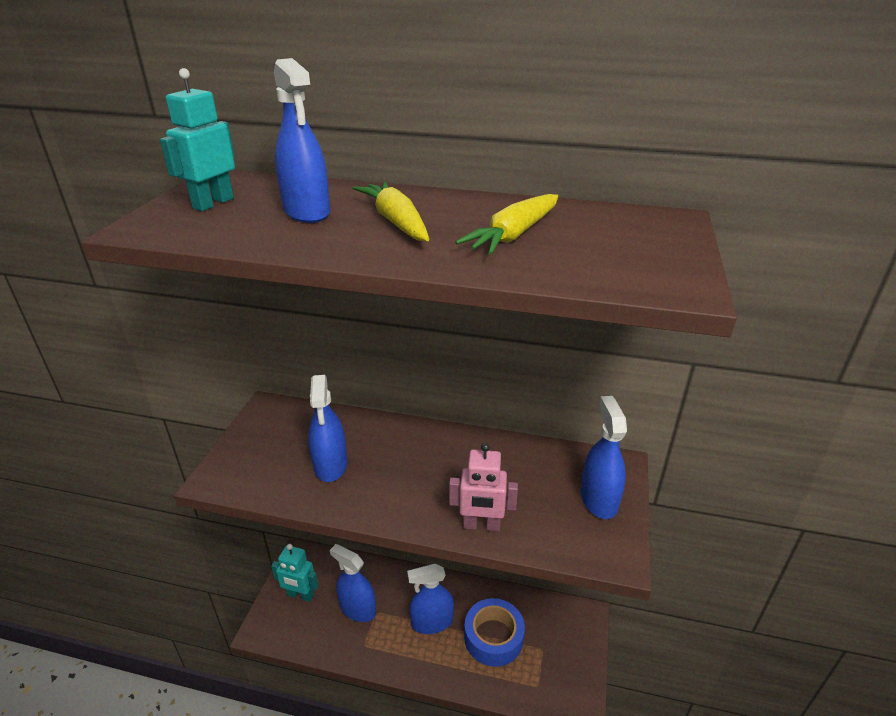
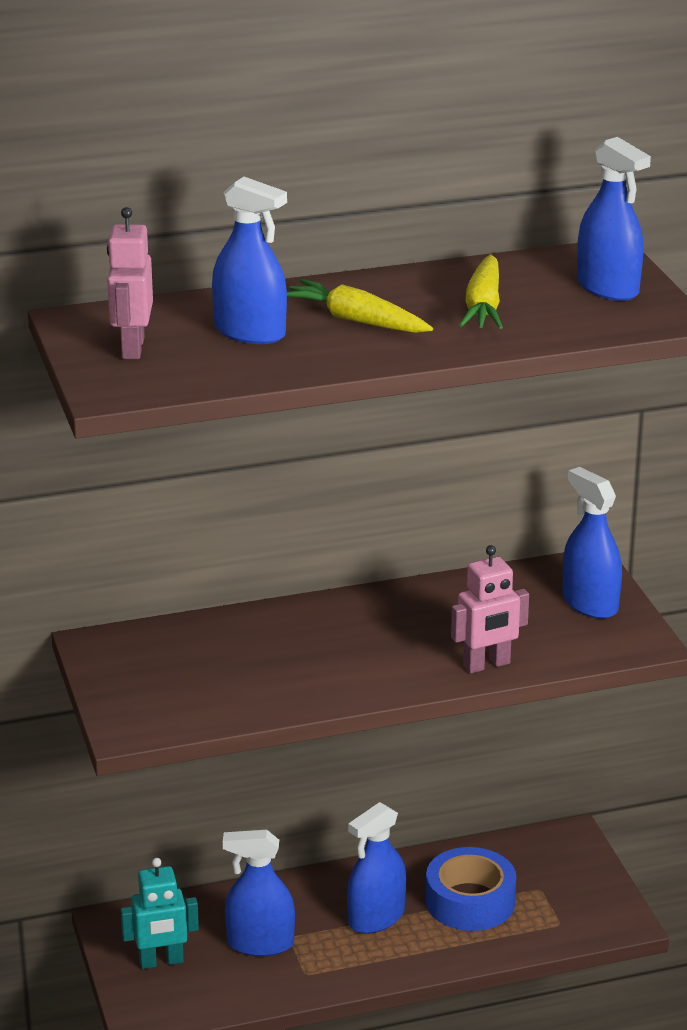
camera: 30 degrees left, 5 degrees down
turquoise robot [160,68,235,211] -> pink robot [107,207,153,359]
blue spray bottle [308,375,347,482] -> blue spray bottle moved to [577,137,651,301]

